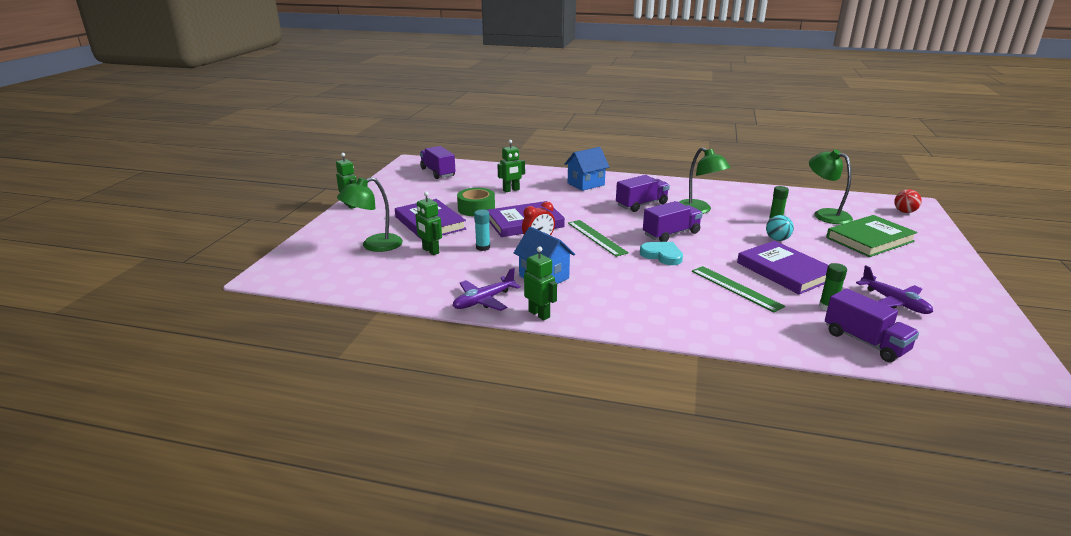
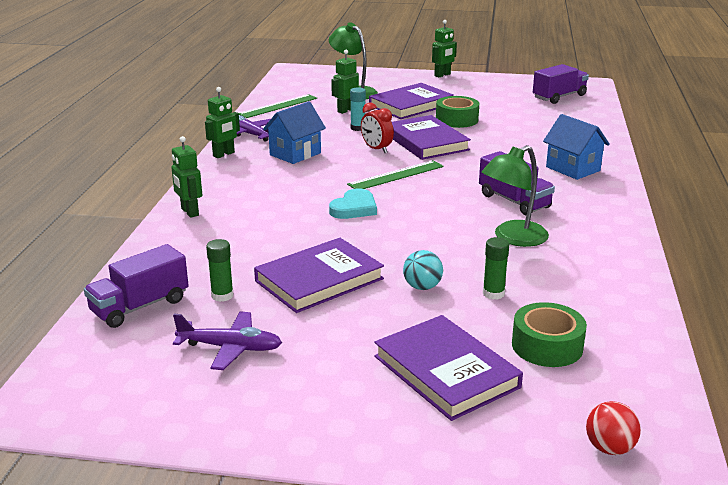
camera: 85 degrees right, 0 degrees up
green robot [497,140,525,192] -> green robot moved to [171,136,202,218]
purple truck [643,201,703,242] -> none
green ruler [692,266,785,312] -> green ruler moved to [239,94,317,118]
green lamp [809,149,853,224] -> green tape [512,302,587,367]
green book [826,215,917,257] -> purple book [374,315,523,421]
purple plane [856,265,933,314] -> purple plane turned 135 degrees counterclockwise [173,311,282,370]

